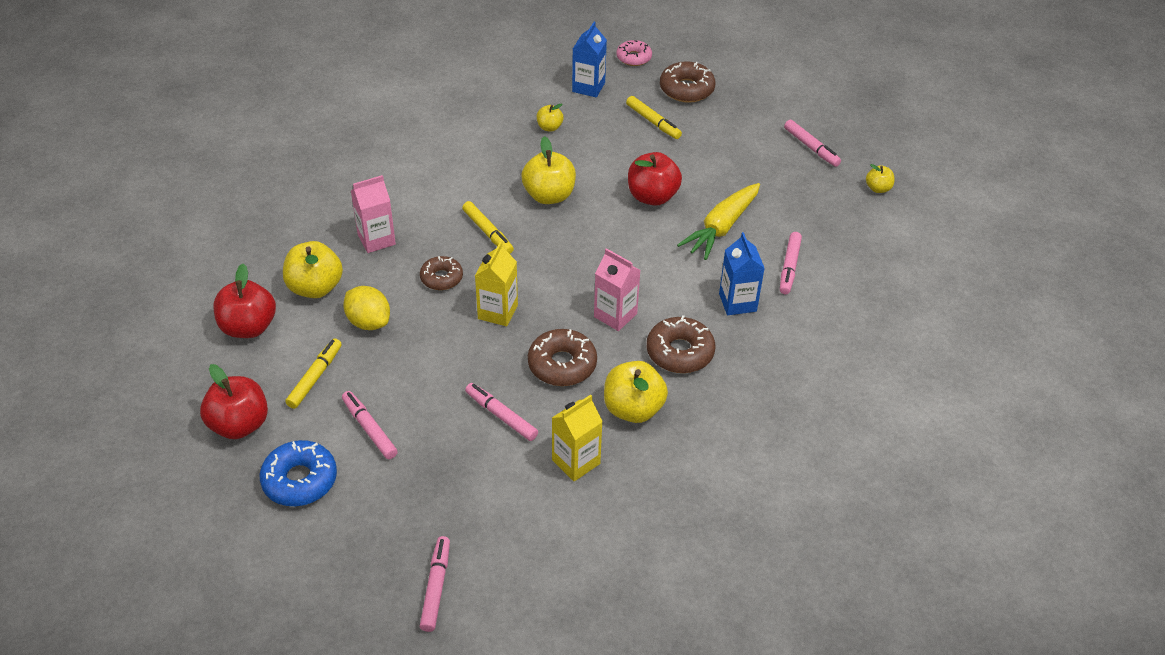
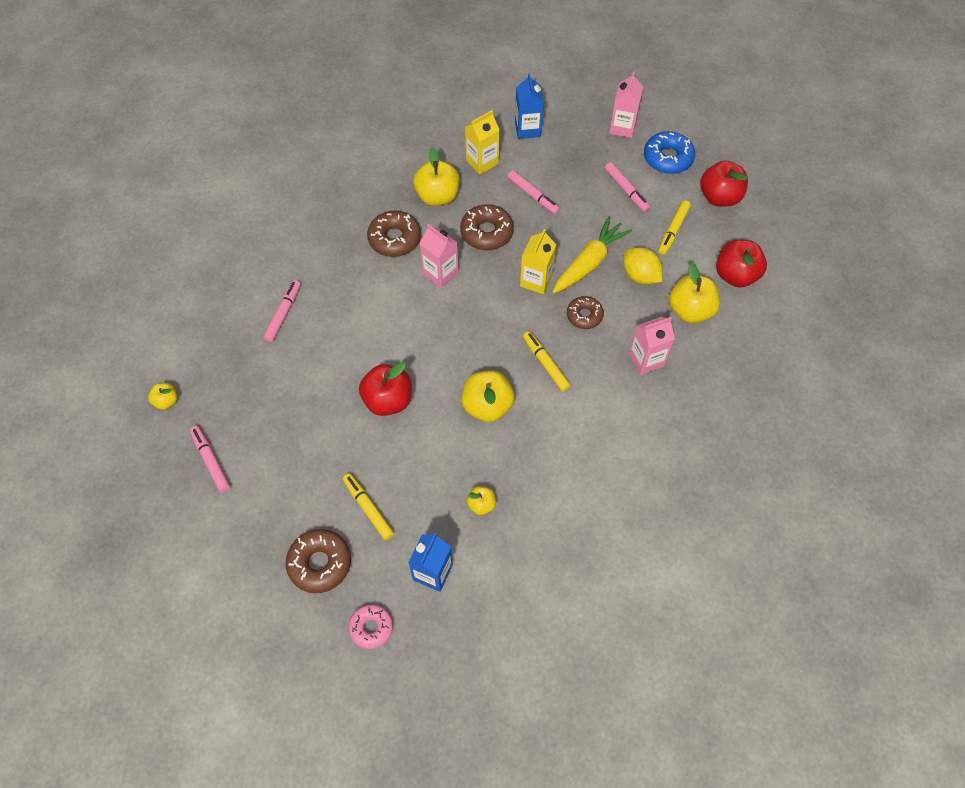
camera: 175 degrees left, 15 degrees up
pink marker [420,536,450,632] -> none
yellow carrot [677,183,760,260] -> yellow carrot moved to [553,216,632,293]
blue carton [719,232,765,315] -> blue carton moved to [515,73,544,139]
none -> pink carton [609,72,643,138]

